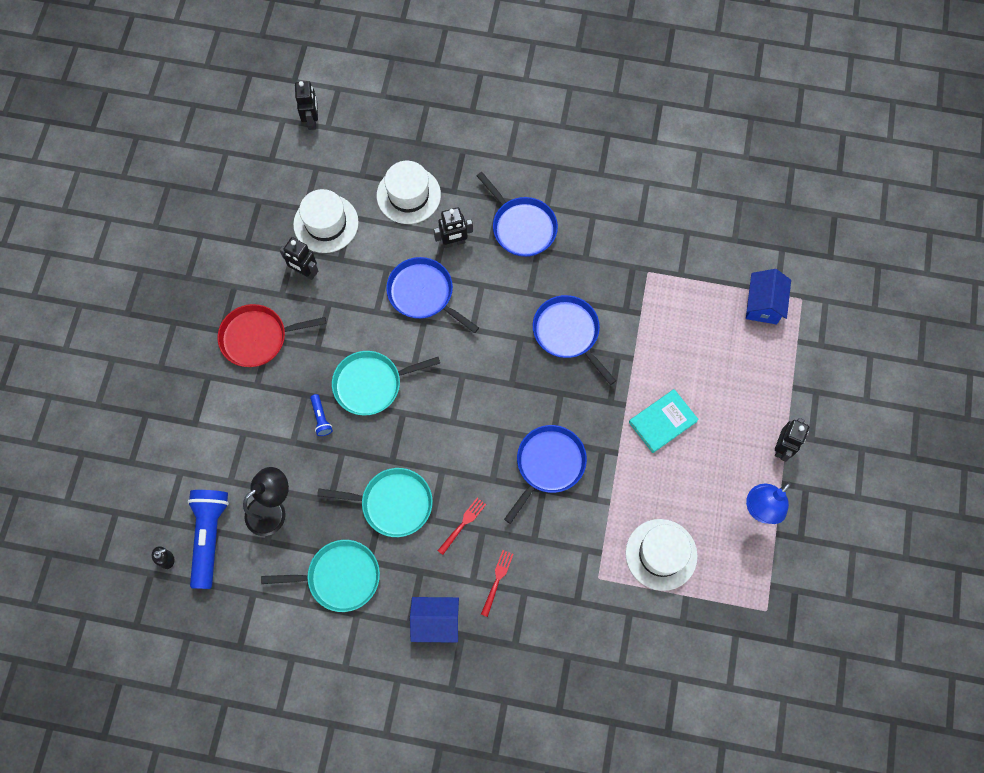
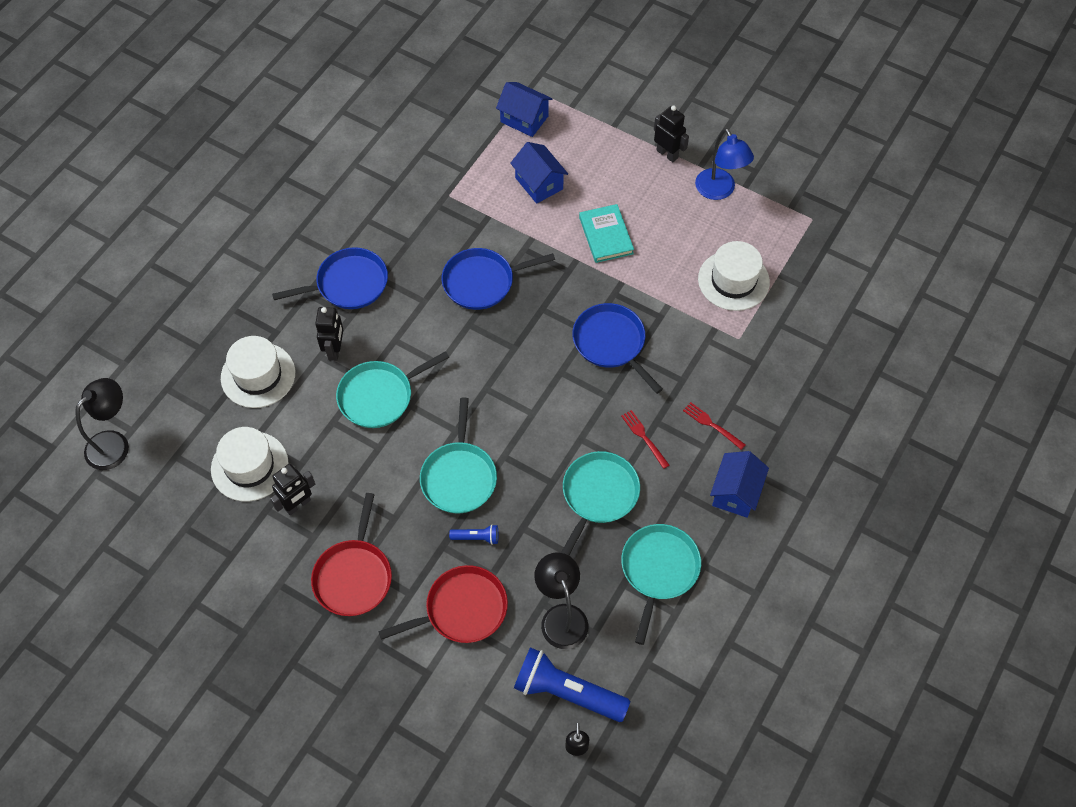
camera: 70 degrees left, 10 degrees down
black robot [295,81,318,130] -> black lamp [75,378,129,470]
blue pan [386,257,479,333] -> turquoise pan [336,351,449,428]
none -> red pan [378,565,508,643]
none -> blue house [510,142,568,204]

